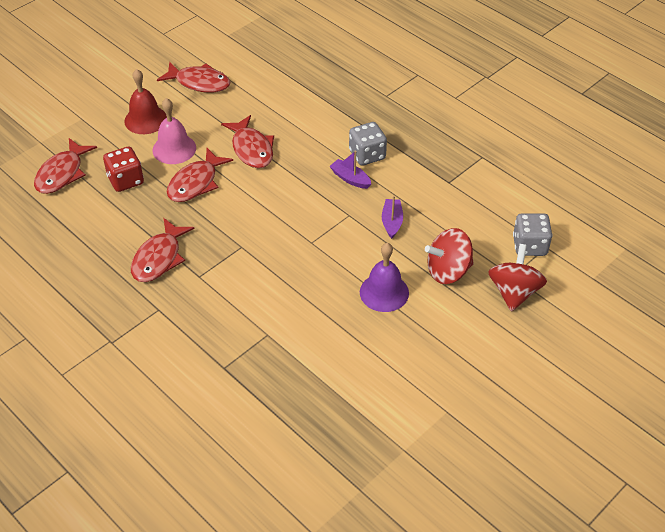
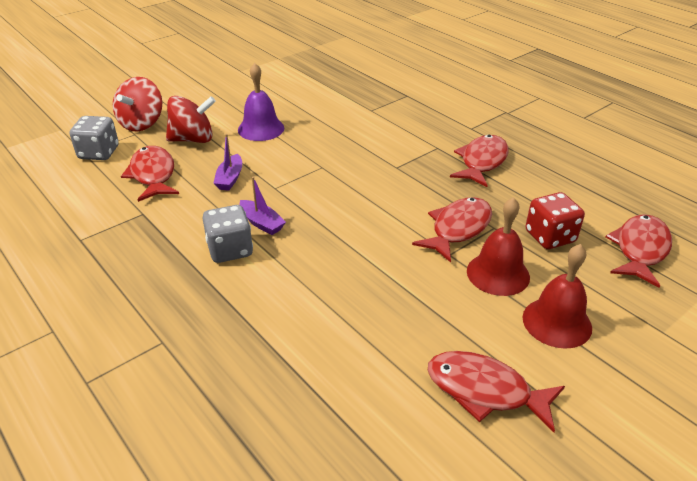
camera: 175 degrees left, 10 degrees down
pink bell [152,98,196,164] -> red bell [467,197,530,296]
red fish [221,115,274,168] -> red fish moved to [121,146,179,202]

